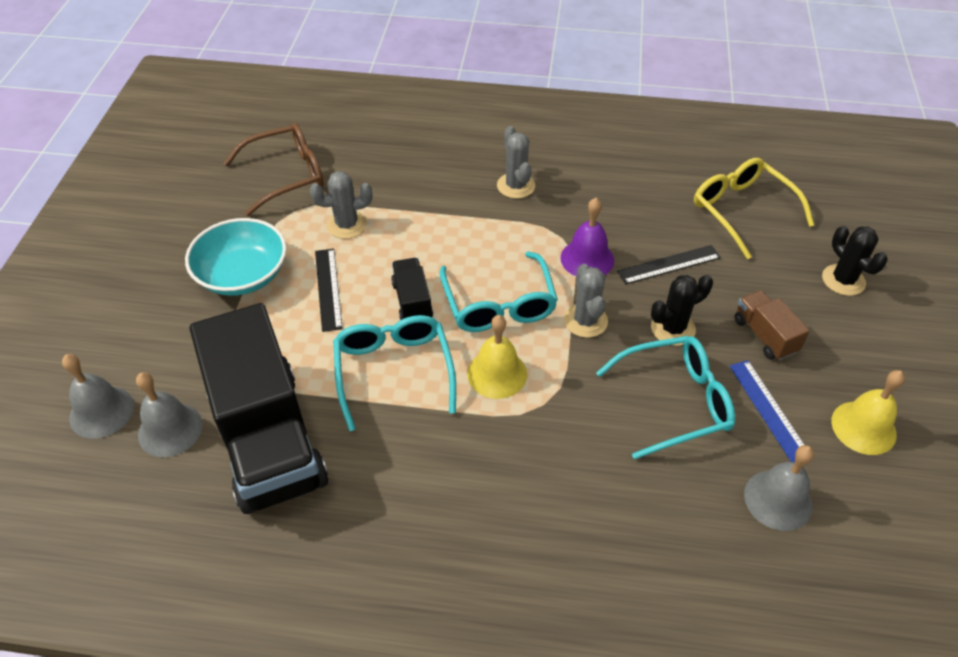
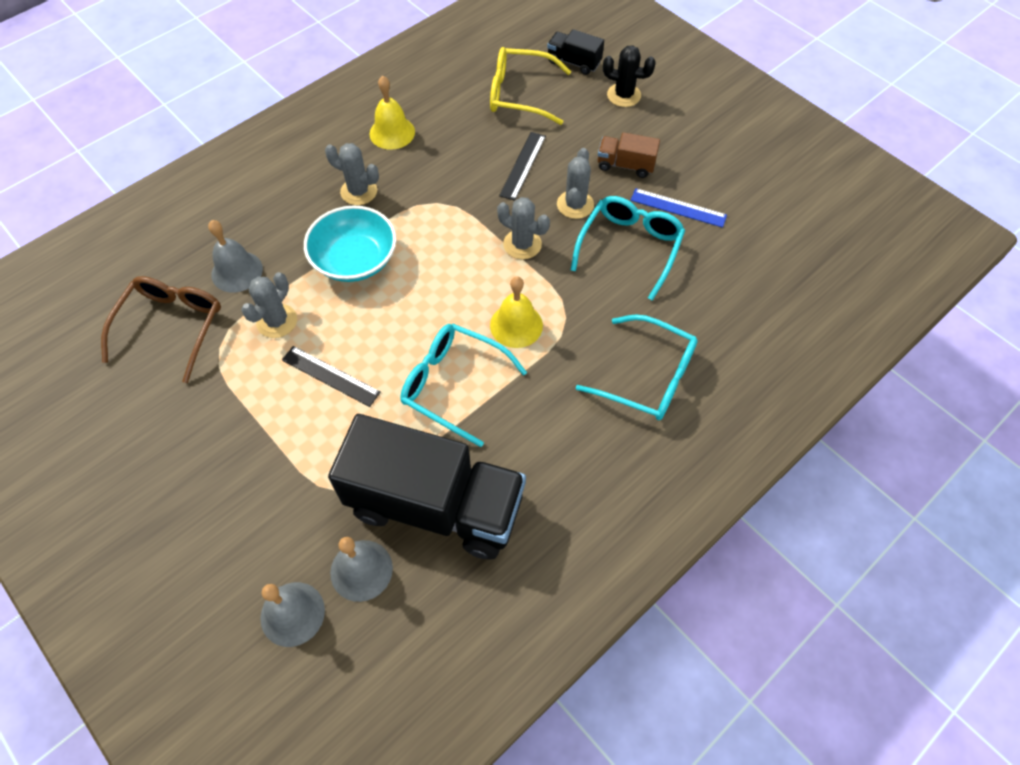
camera: 50 degrees left, 10 degrees up
turquoise bowl [185,218,287,296] -> turquoise bowl moved to [304,205,396,282]
black truck [391,258,433,320] -> black truck moved to [547,29,604,75]
turquoise glasses [440,252,558,332] -> turquoise glasses moved to [576,314,698,420]
purple bell [561,198,614,277] -> none
black cactus [651,275,713,346] -> grey cactus [557,148,594,219]
grey bell [744,445,814,531] -> grey bell moved to [208,220,263,293]
yellow bell [831,370,905,455] -> yellow bell moved to [370,76,415,150]

